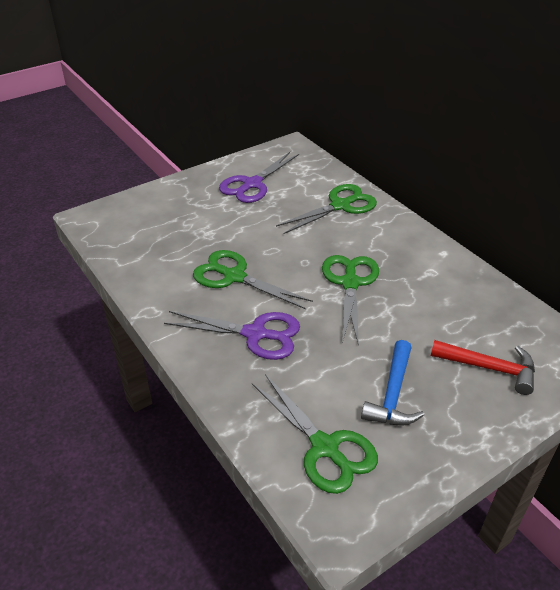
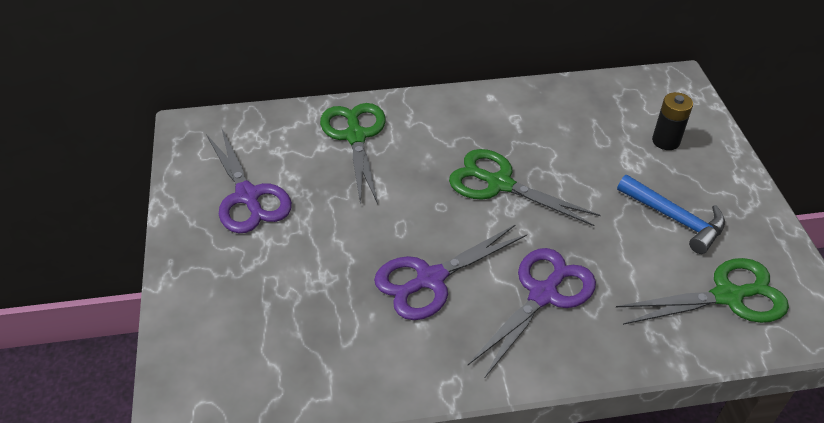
camera: 65 degrees left, 5 degrees up
green scissors [193,250,313,309] -> purple scissors [374,224,527,320]
red hammer [431,340,535,395] -> black battery [652,92,693,150]

